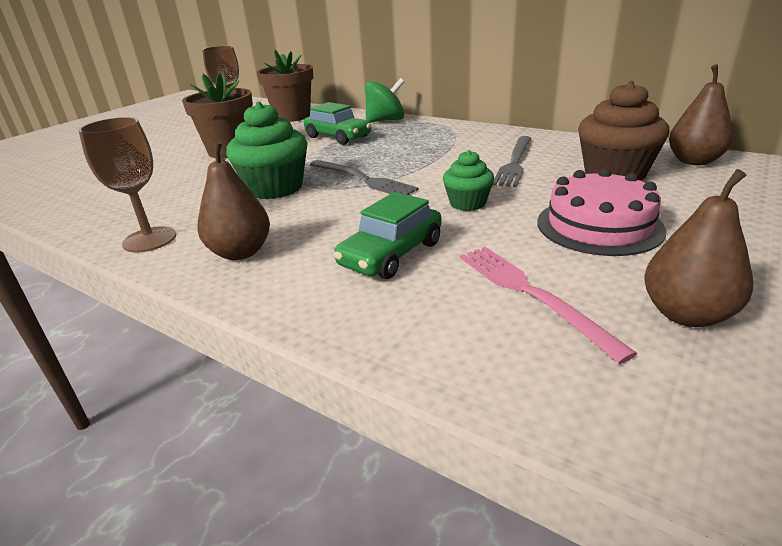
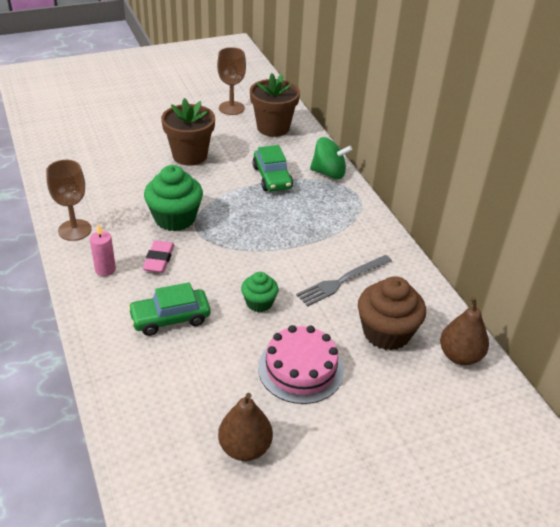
camera: 30 degrees right, 10 degrees up
brown pear [197,140,270,260] -> pink candle [90,224,116,276]
grey fork [310,160,419,195] -> none
pink fork [460,247,638,364] -> none
none -> pink eraser [143,240,174,273]

